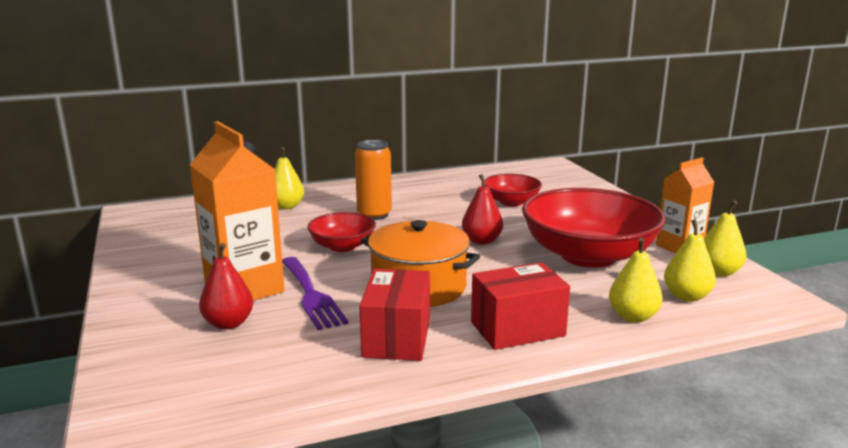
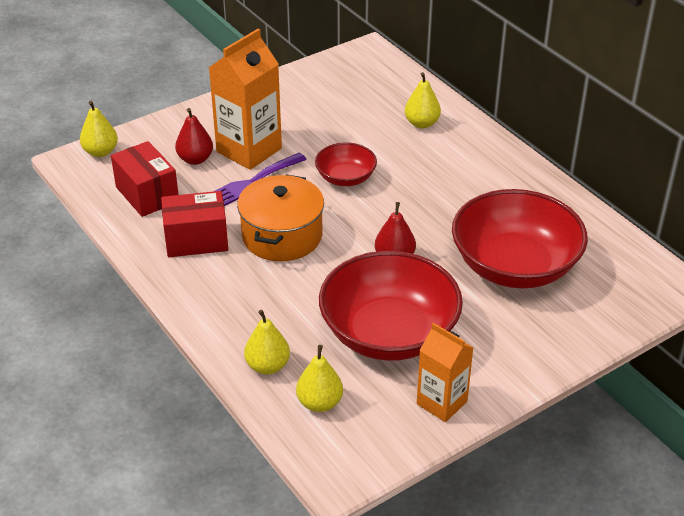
camera: 75 degrees right, 20 degrees up
orange can [355,140,392,220] -> none
red box [471,262,570,350] -> red box moved to [111,141,179,217]
red bowl [484,174,542,206] -> red bowl [452,189,588,288], size x1.97
yellow pear [704,200,747,277] -> yellow pear moved to [80,101,118,157]

